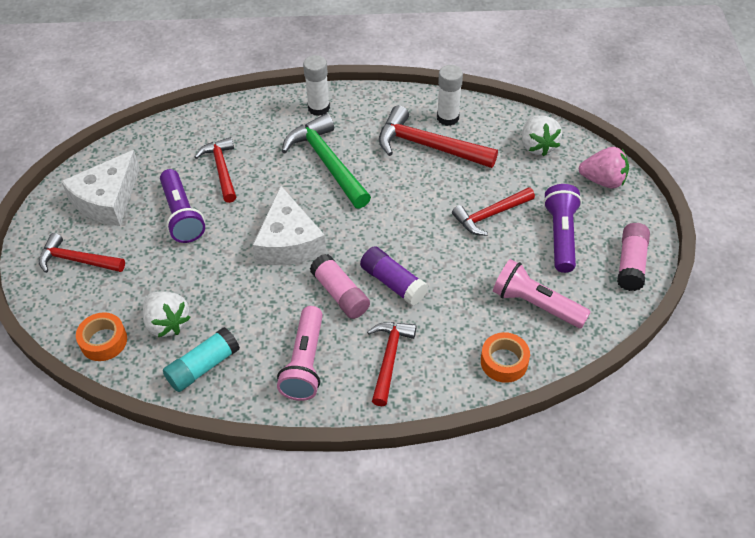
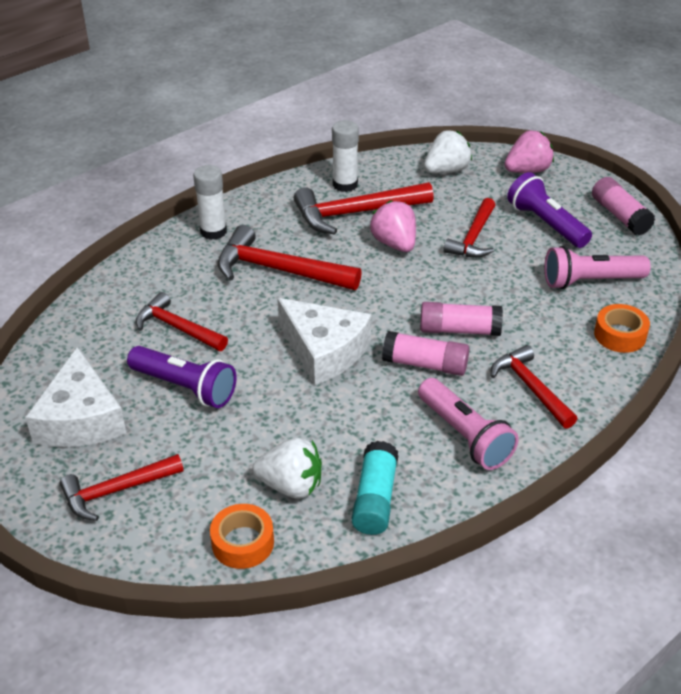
camera: 40 degrees left, 10 degrees down
green hammer [282,114,371,209] -> red hammer [218,225,362,290]
purple glue stick [360,246,428,306] -> pink glue stick [420,302,503,336]
white strawberry [522,116,562,156] -> white strawberry turned 75 degrees counterclockwise [424,130,472,174]
none -> pink strawberry [370,200,416,252]

